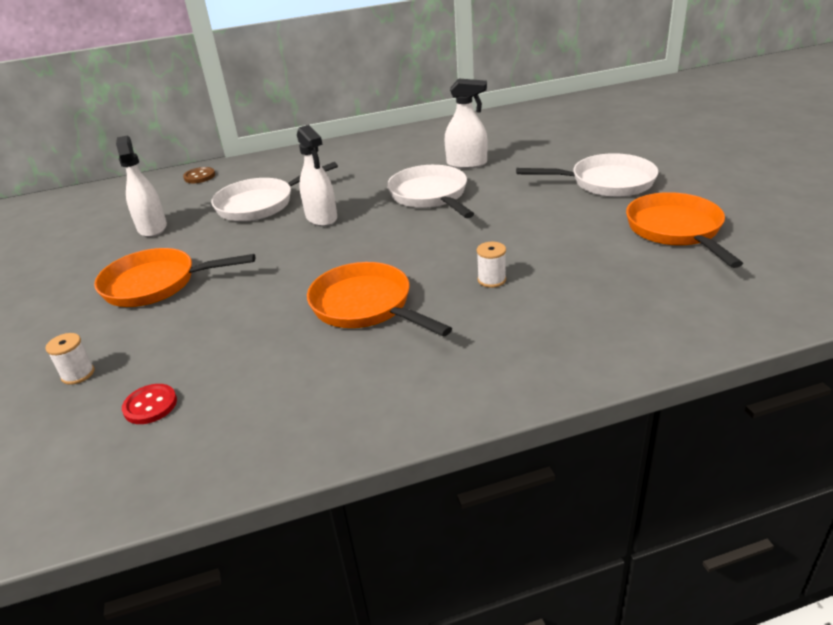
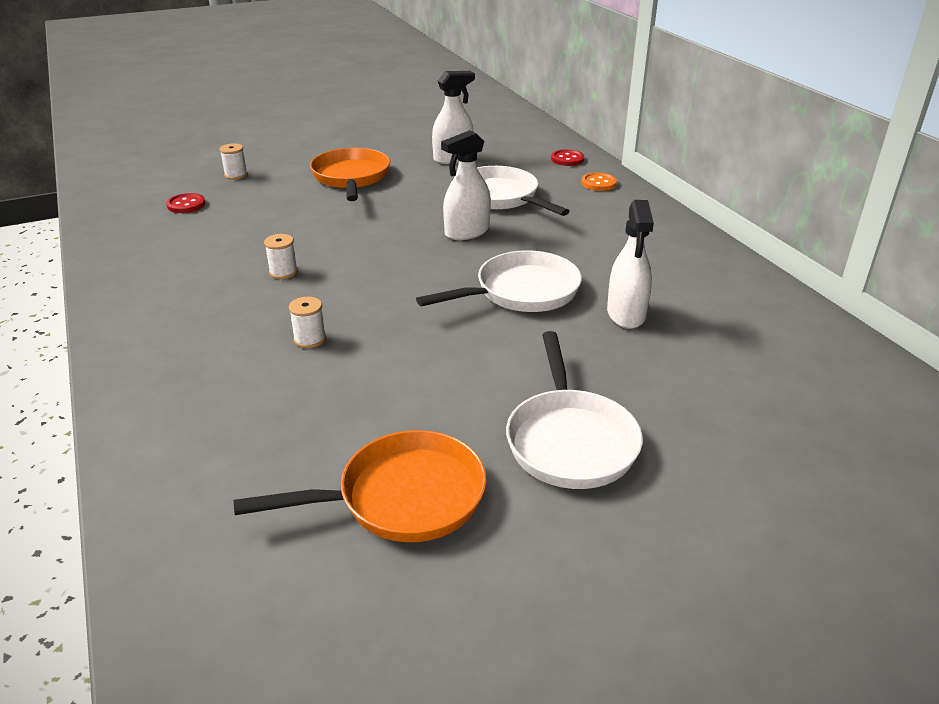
camera: 80 degrees right, 0 degrees up
brown button [183,167,215,183] -> red button [551,149,584,166]
orange pan [307,262,452,337] -> white spool [264,234,298,279]
none -> orange button [581,172,617,191]

